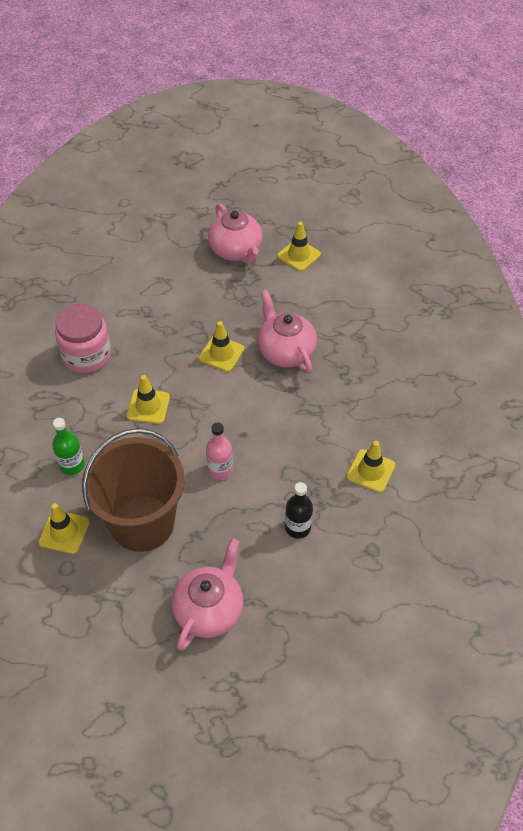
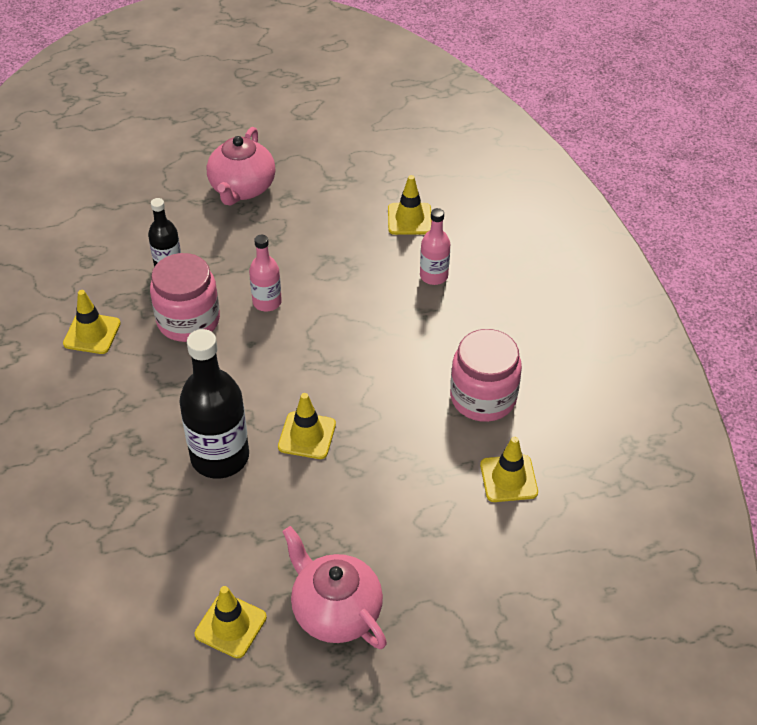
camera: 165 degrees right, 5 degrees down
green bottle [52,418,85,475] -> pink bottle [420,208,450,285]
brown bucket [82,428,185,552] -> none
yellow traffic cone [127,375,170,424] -> yellow traffic cone moved to [480,436,538,502]
pink teapot [258,290,317,374] -> black bottle [179,329,249,479]
none -> pink jar [150,253,220,342]

